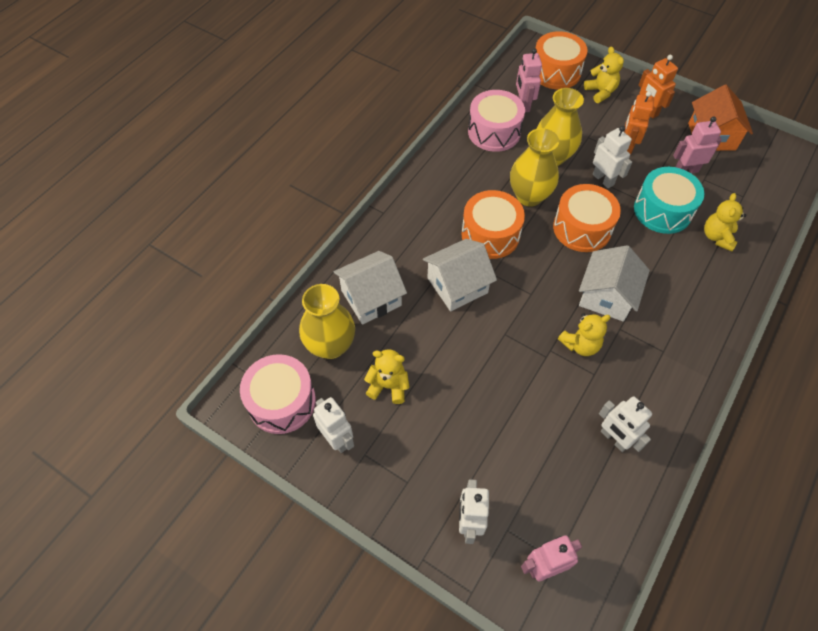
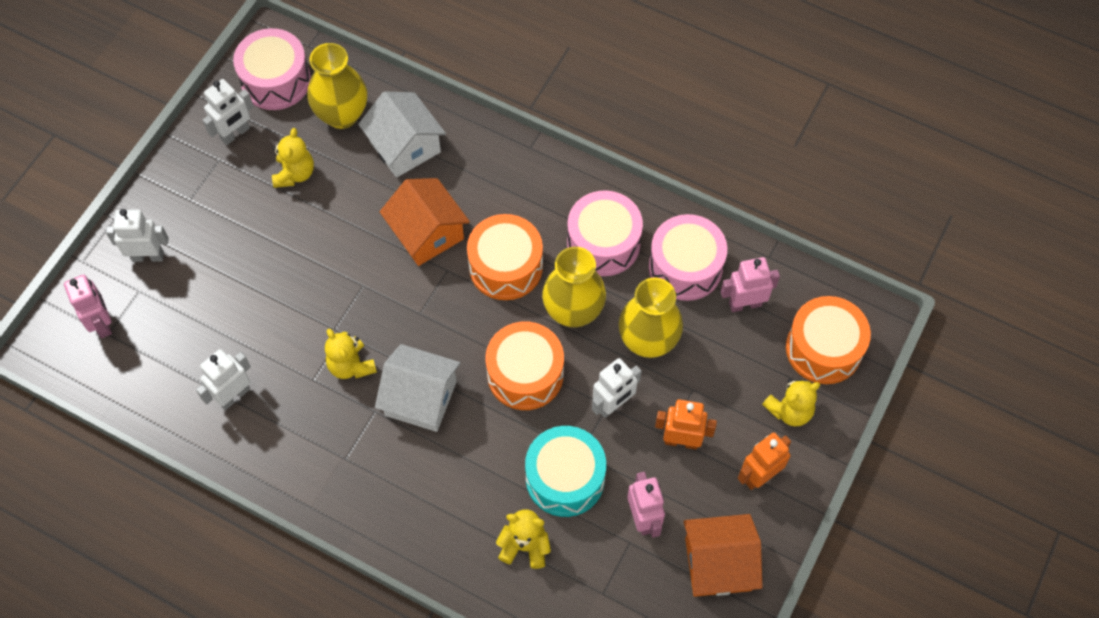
camera: 85 degrees right, 5 degrees up
white house [423,239,497,311] -> orange house [380,178,470,266]
none -> pink drum [567,191,643,276]

